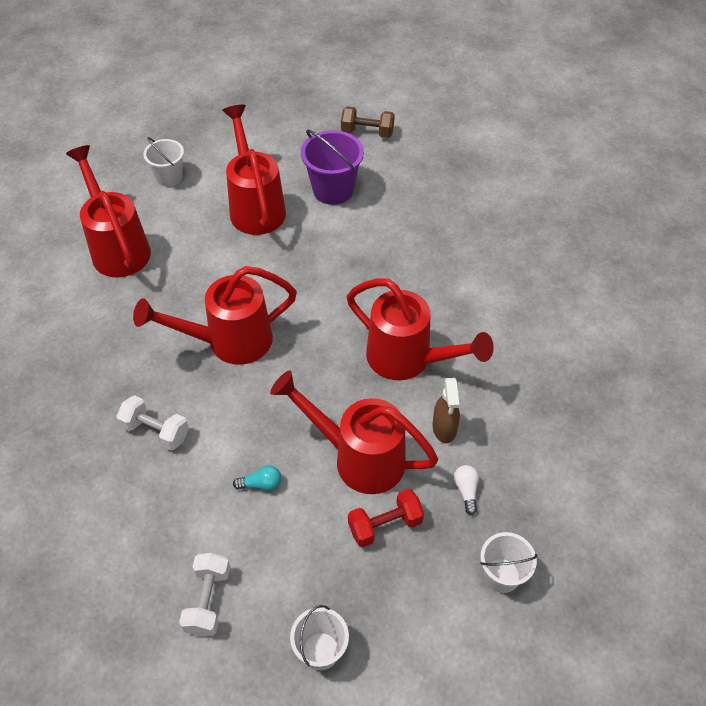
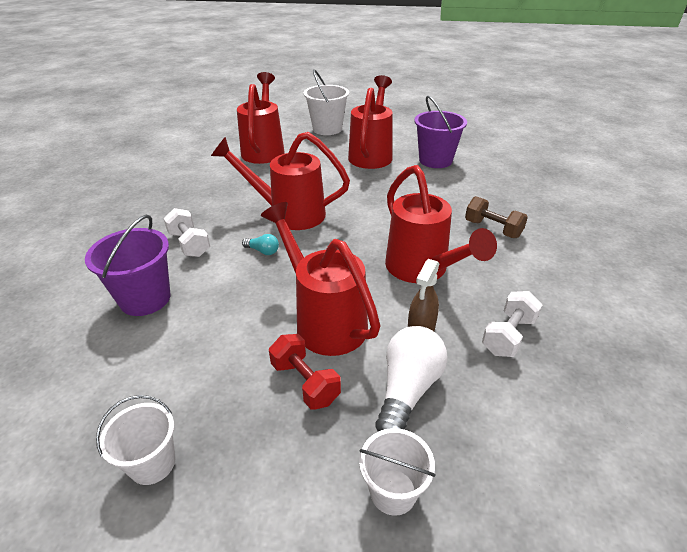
camera: 30 degrees right, 15 degrees down
white bucket [144,137,184,187] -> white bucket [304,69,349,135], size x1.53
white dumbbell [179,553,230,637] -> white dumbbell moved to [482,291,543,357]
turquoise light bulb [233,465,281,491] -> turquoise light bulb moved to [242,234,279,255]
brown dumbbell [341,106,395,138] -> brown dumbbell moved to [465,196,528,238]
red dumbbell [348,489,424,547] -> red dumbbell turned 45 degrees clockwise [269,334,341,410]
white light bulb [454,465,479,515] -> white light bulb [376,326,447,432], size x2.07
none -> purple bucket [85,215,170,316]

